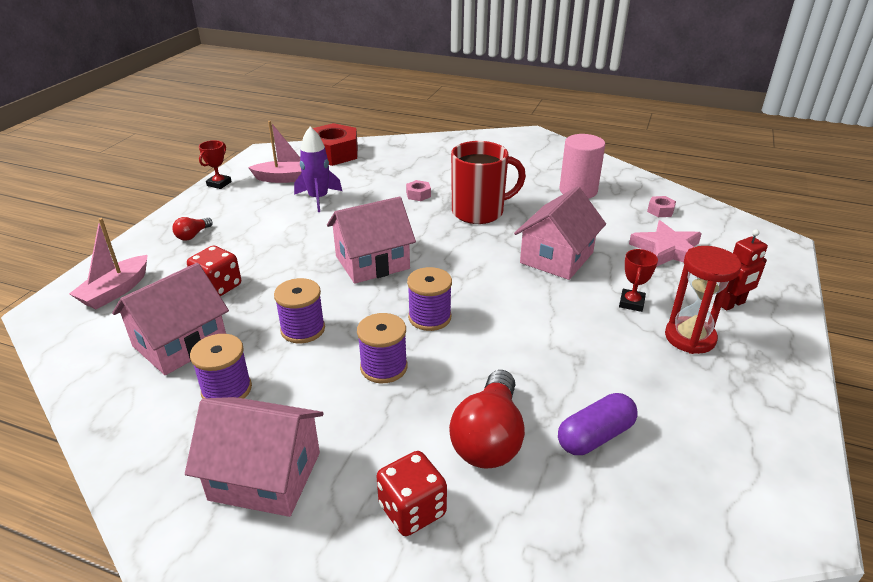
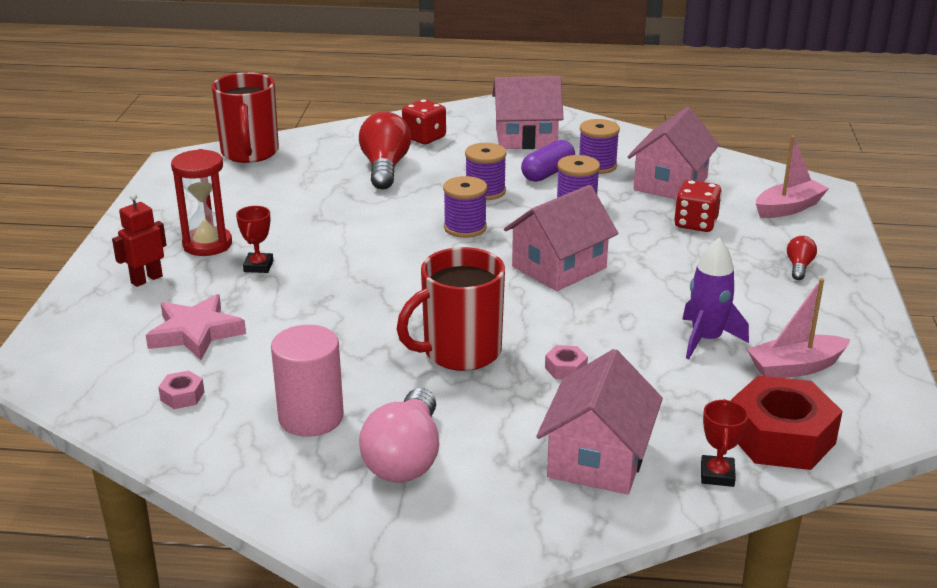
camera: 165 degrees right, 5 degrees down
pink boat [69,218,148,309] -> pink boat turned 45 degrees clockwise [756,135,829,218]
red trophy [199,140,232,189] -> red trophy moved to [701,399,748,487]
pink house [514,186,606,280] -> pink house moved to [536,349,663,494]
purple capsule [558,393,638,455] -> purple capsule moved to [521,140,575,182]
none -> red mug [212,72,279,163]
none -> pink light bulb [359,388,439,482]

